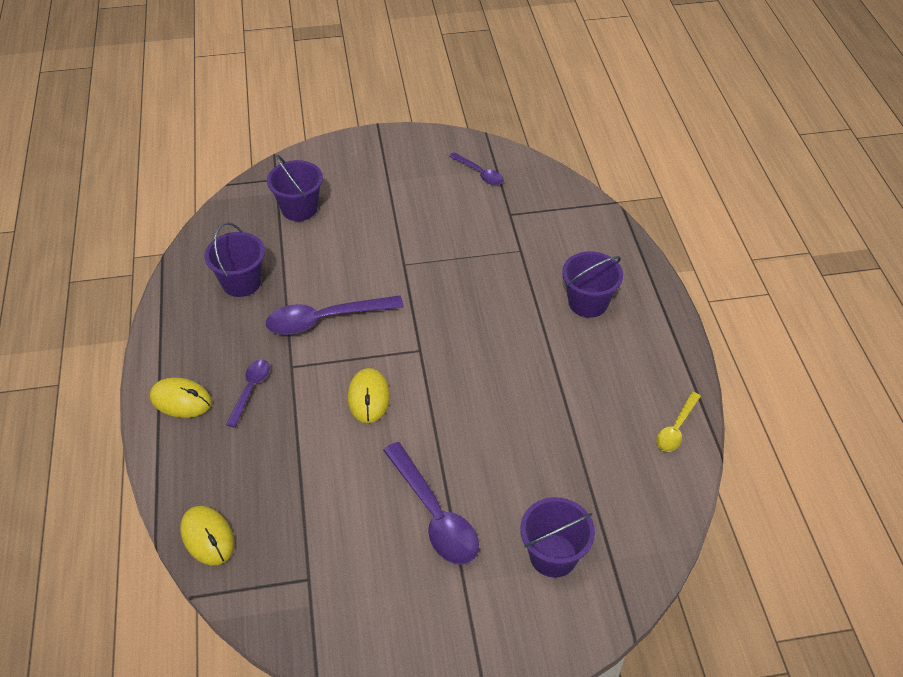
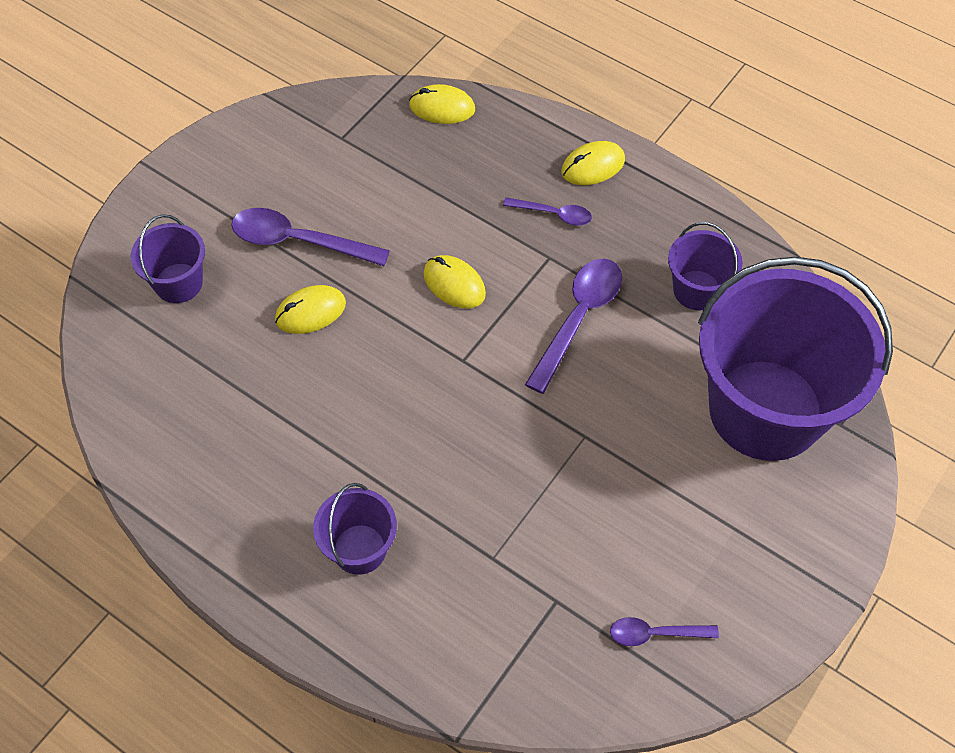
camera: 135 degrees right, 10 degrees up
purple spoon [226,360,270,428] -> purple spoon turned 45 degrees counterclockwise [503,197,592,226]
purple bucket [267,154,323,221] -> purple bucket [698,257,893,461], size x2.25
yellow spoon [656,392,701,452] -> none
none -> yellow mouse [275,285,346,334]

